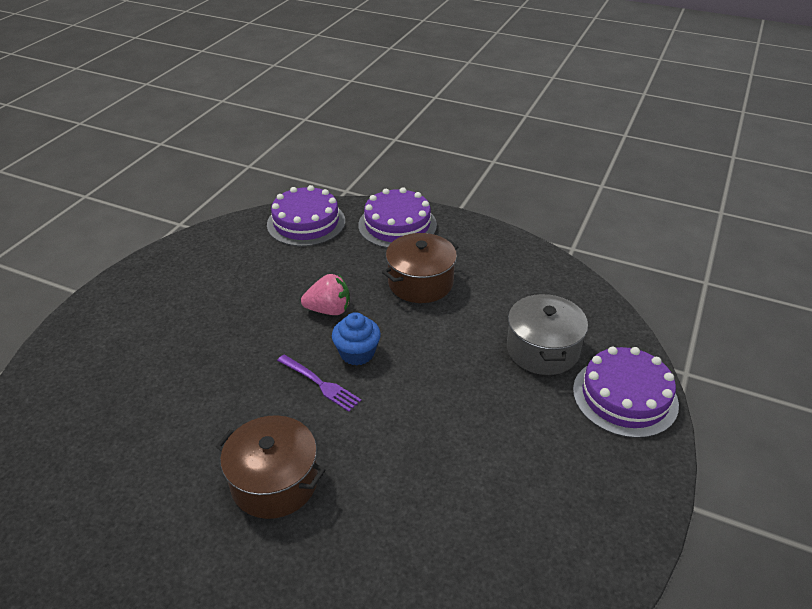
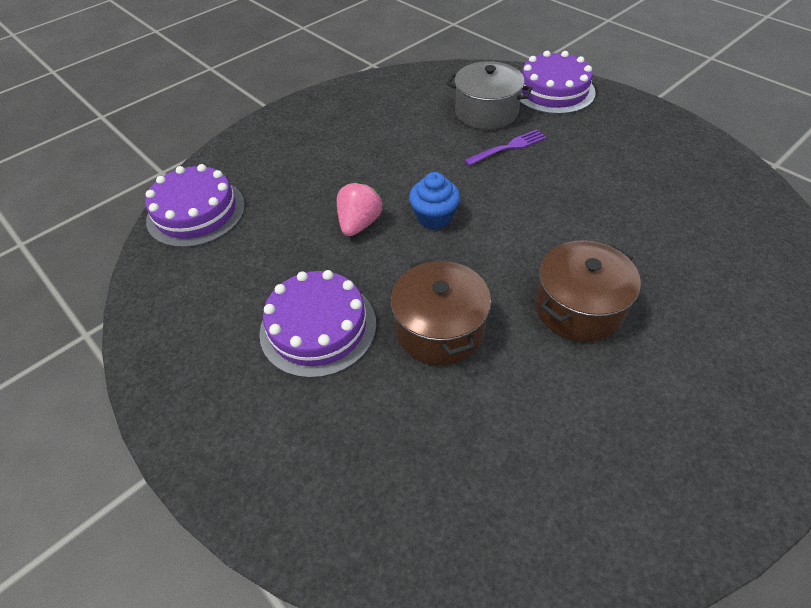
camera: 65 degrees left, 10 degrees up
purple fork [277,355,361,412] -> purple fork moved to [464,129,547,166]
purple cake [358,187,437,248] -> purple cake moved to [259,270,376,378]
brown pot [382,233,459,303] -> brown pot moved to [391,259,491,365]

